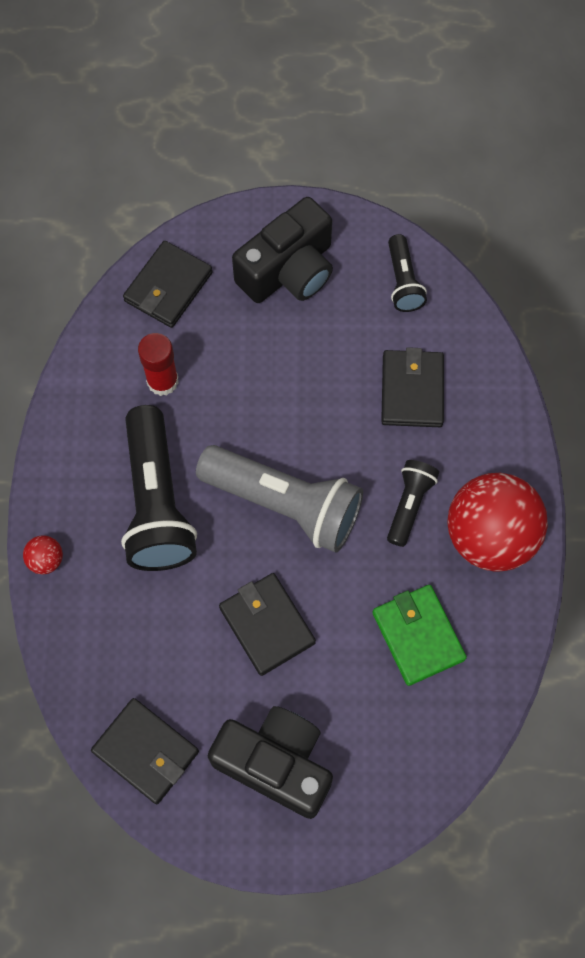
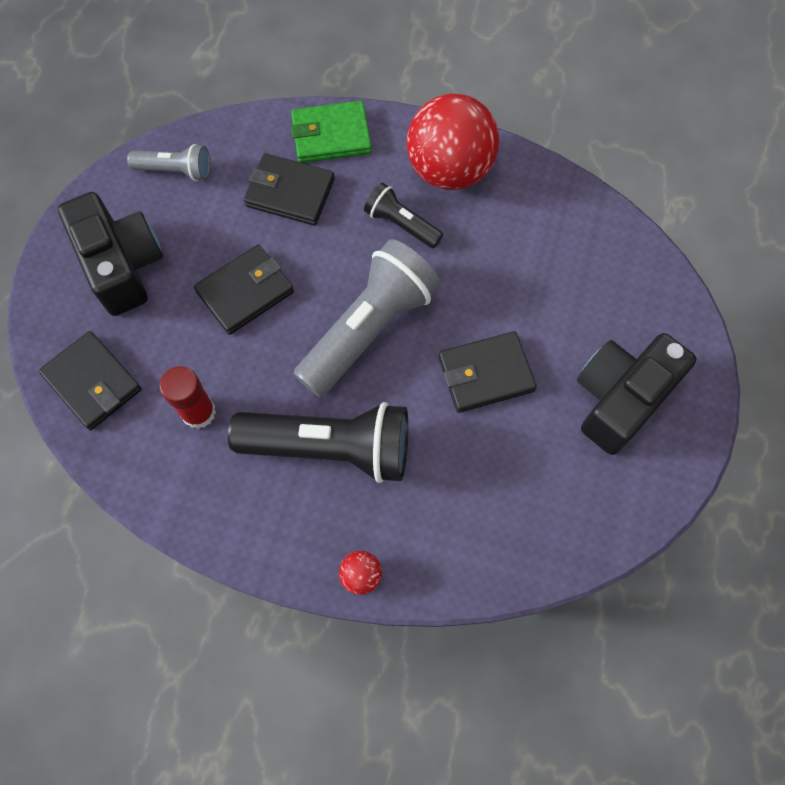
camera: 75 degrees left, 0 degrees up
black wallet [91,698,199,804] -> black wallet moved to [194,245,294,335]
green wallet [372,585,467,686] -> green wallet moved to [291,101,372,163]
black flashlight [388,234,427,312] -> grey flashlight [127,144,210,181]

